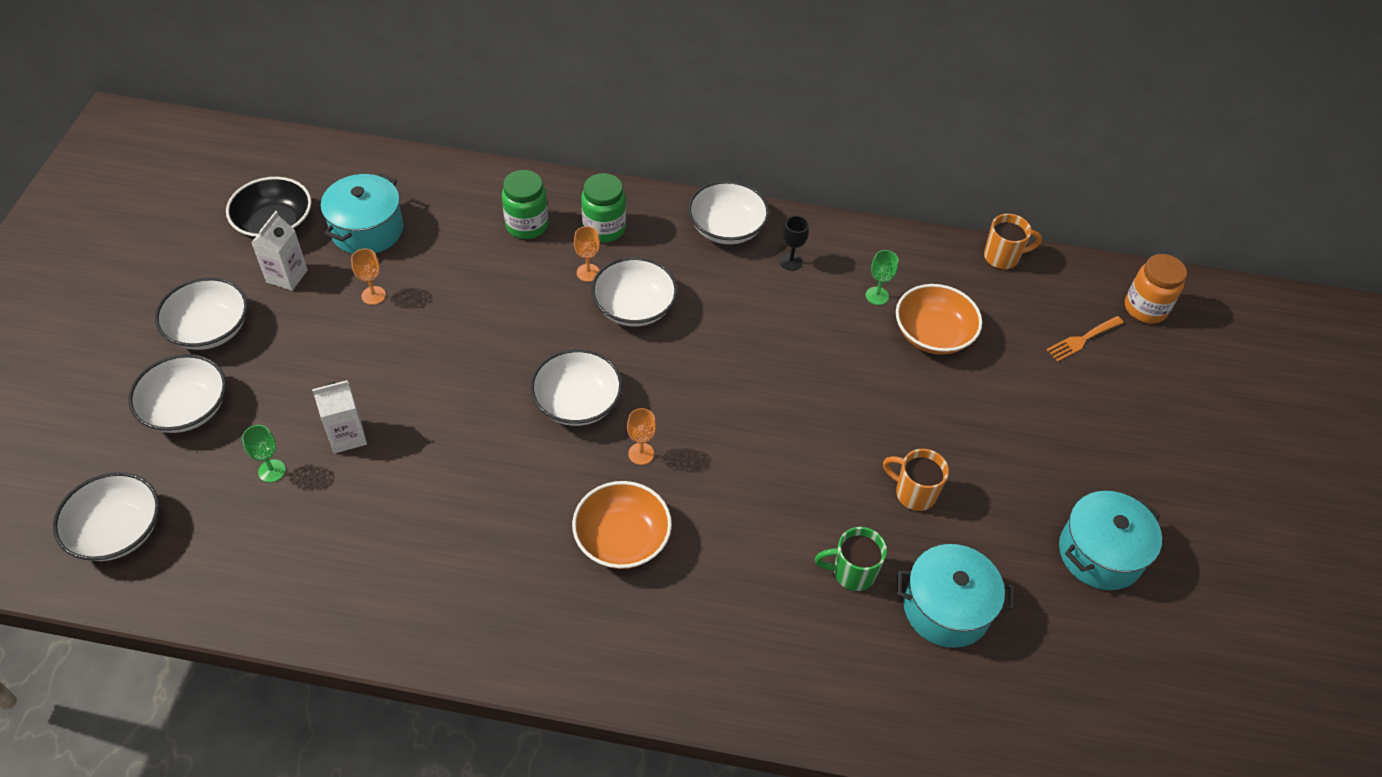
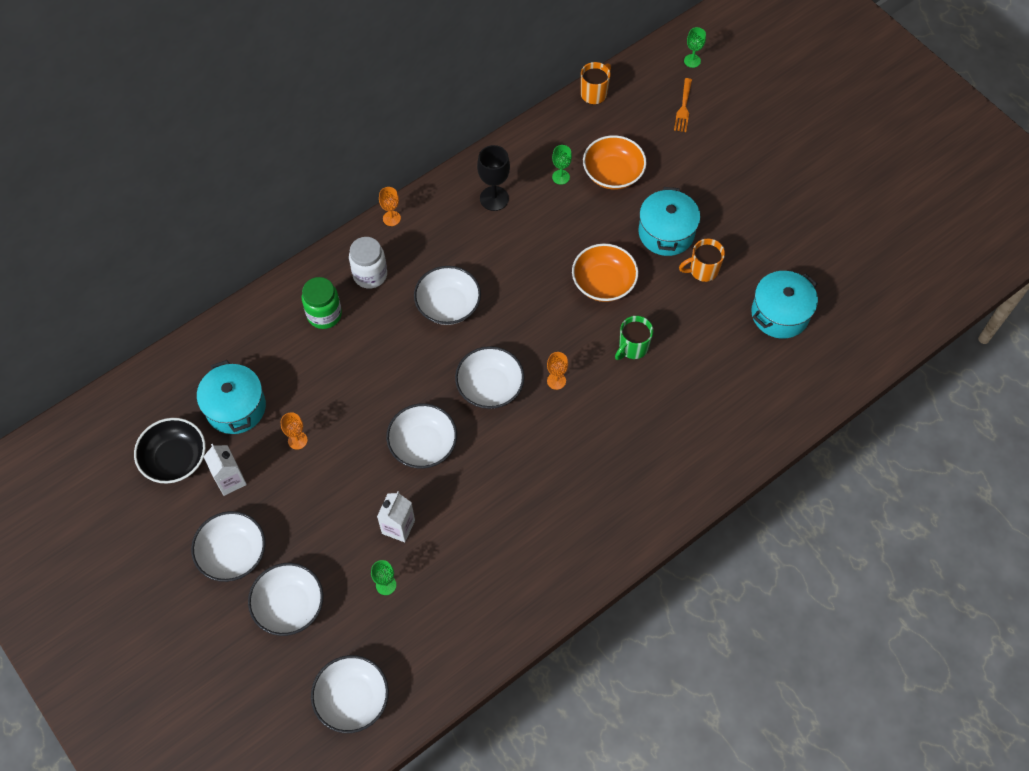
camera: 45 degrees left, 10 degrees up
orange bowl [572,481,672,569] -> orange bowl moved to [572,243,638,302]
orange goblet [574,226,600,282] -> orange goblet moved to [379,187,401,226]
green jar [581,173,626,243] -> white jar [349,237,387,289]
white bowl [688,181,769,245] -> white bowl moved to [386,403,457,469]
black goblet [780,216,809,271] -> black goblet [477,145,510,211], size x1.64
green mug [815,527,887,591] -> green mug moved to [615,316,653,360]
turquoise pot [1059,491,1162,590] -> turquoise pot moved to [639,187,700,256]
orange jar [1125,254,1187,324] -> green goblet [684,27,706,68]

